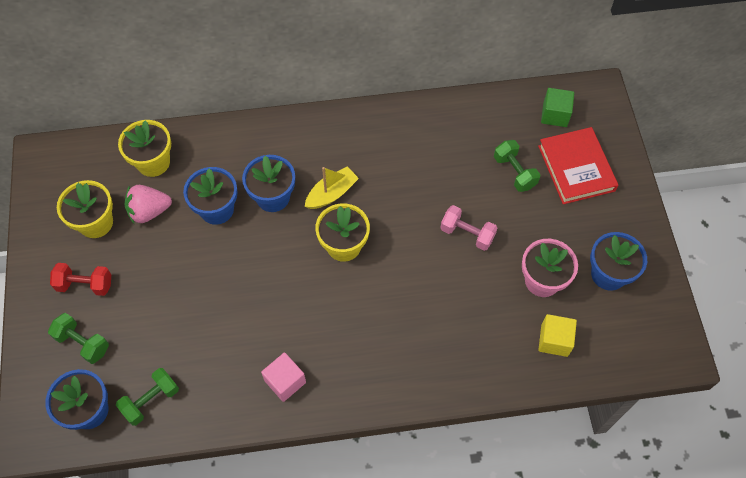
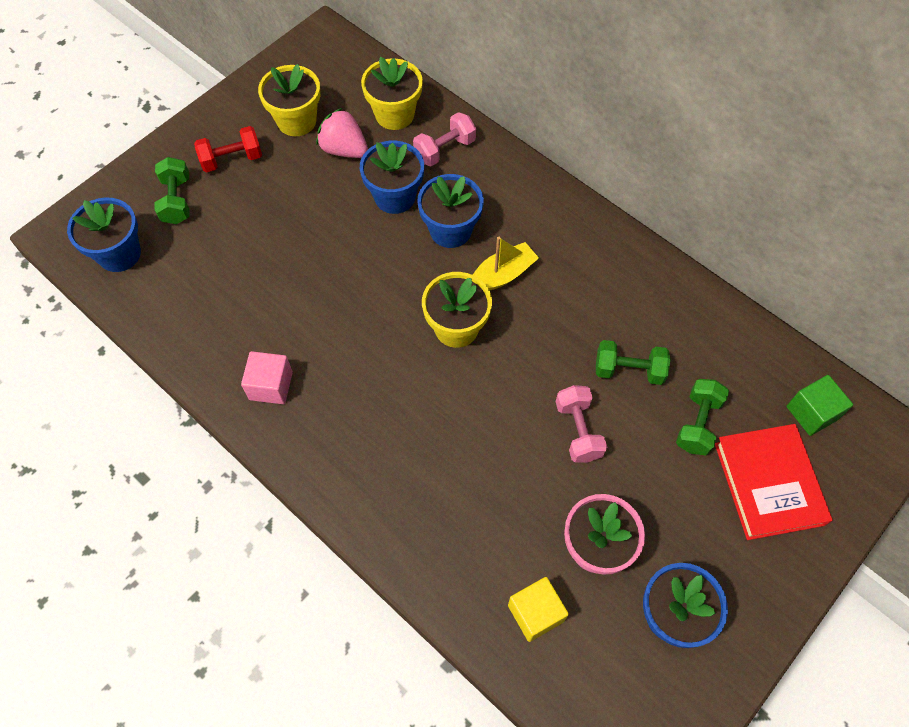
camera: 50 degrees right, 0 degrees up
red dumbbell [50,263,111,296] -> red dumbbell turned 75 degrees counterclockwise [194,126,262,172]
green dumbbell [116,368,179,426] -> green dumbbell moved to [596,340,670,385]
yellow boat [305,166,359,209] -> yellow boat turned 45 degrees counterclockwise [473,237,539,291]
red book [538,127,618,204] -> red book turned 45 degrees counterclockwise [715,424,832,540]
none -> pink dumbbell [413,112,476,166]

